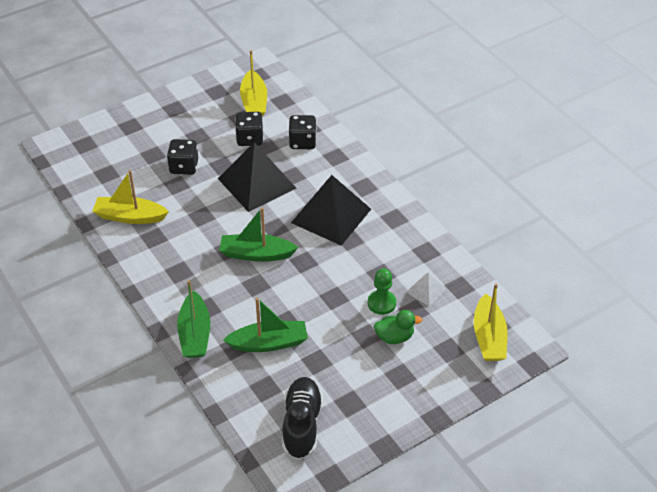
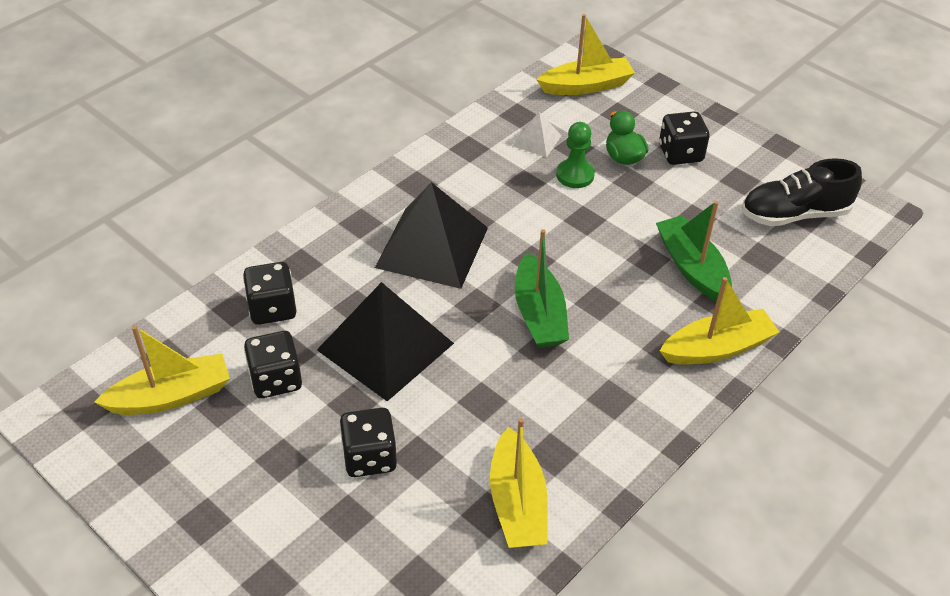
camera: 105 degrees left, 0 degrees up
green boat [177,280,210,358] -> yellow boat [660,277,779,365]
none -> black dice [659,111,710,165]

